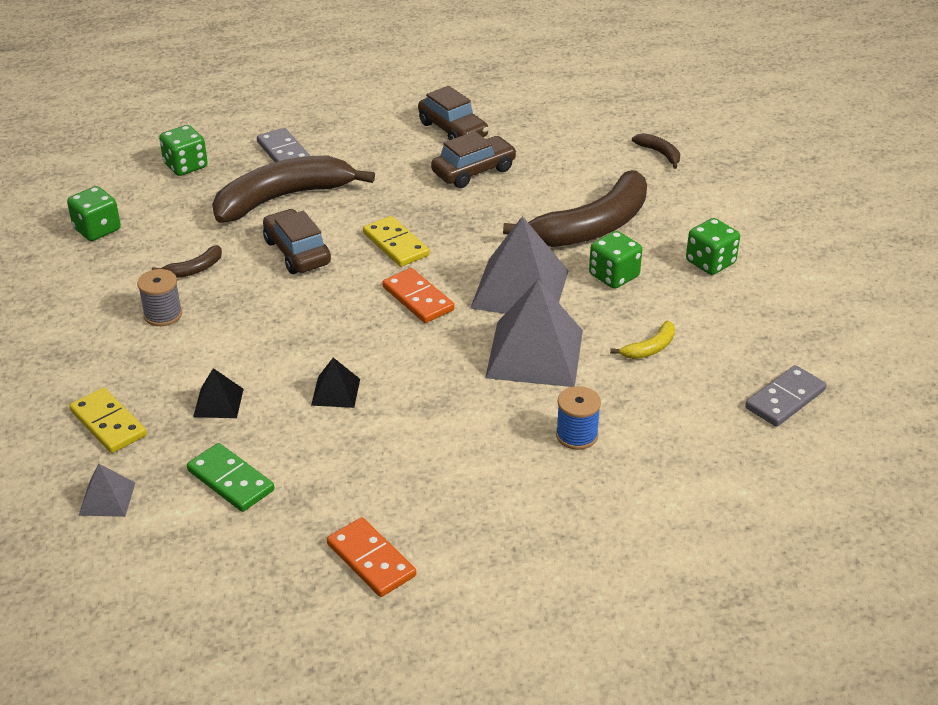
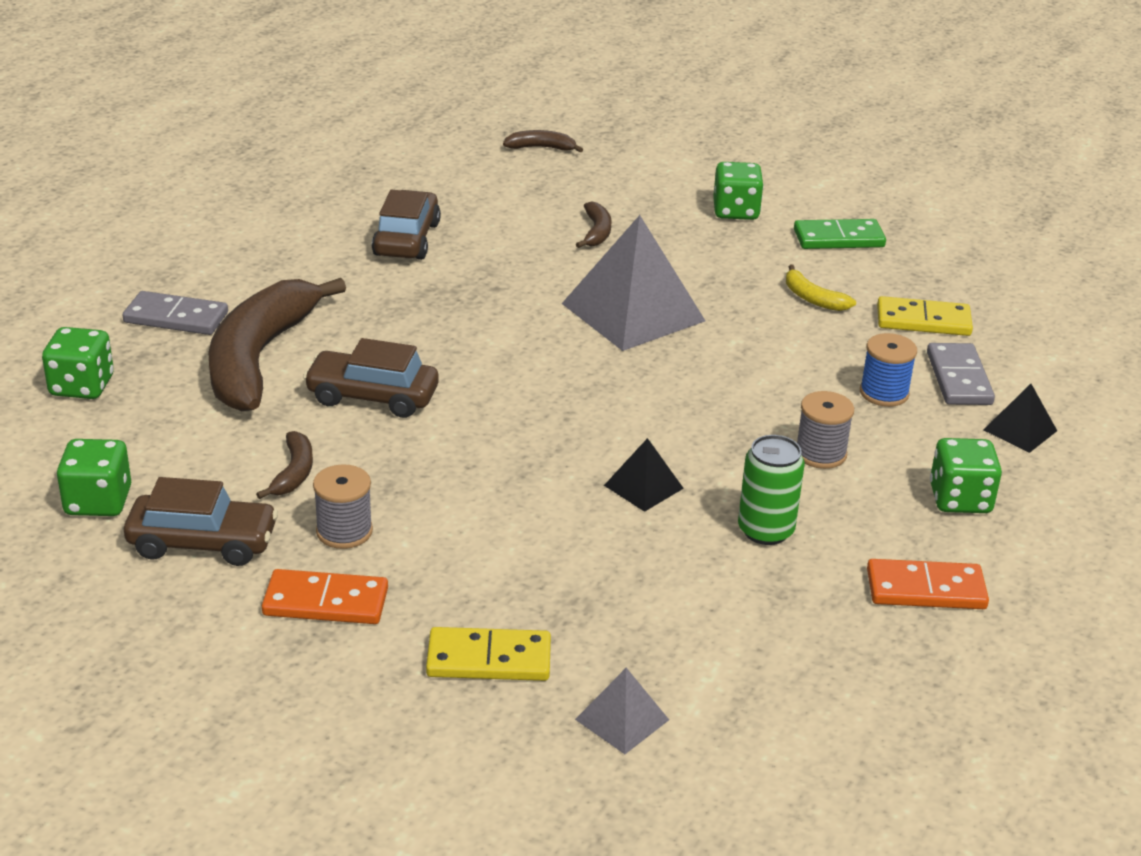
camera: 50 degrees left, 5 degrees down
green domino [187,443,274,512] -> green domino moved to [794,219,886,249]
black pyramid [193,368,244,418] -> black pyramid moved to [983,384,1057,453]
yellow domino [363,216,429,267] -> yellow domino moved to [877,296,973,336]
orange domino [382,268,454,323] -> orange domino moved to [262,569,388,624]
brown car [418,86,489,140] -> brown car moved to [124,477,278,566]
grey pyramid [485,280,583,387] -> none
brown banana [503,170,647,247] -> brown banana [576,201,612,248], size x0.41
green dice [589,231,642,289] -> green dice moved to [930,438,1002,513]
yellow banana [610,320,675,359] -> yellow banana turned 135 degrees clockwise [786,264,856,311]
grey domino [745,365,826,427] -> grey domino moved to [927,343,995,405]
none -> green can [738,435,805,545]
none -> grey spool [797,391,854,469]

